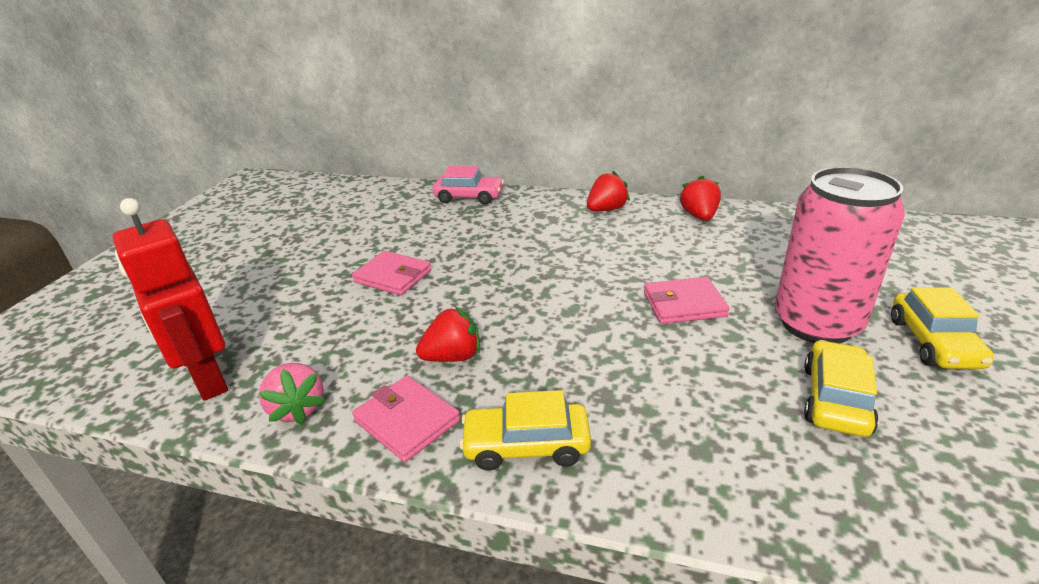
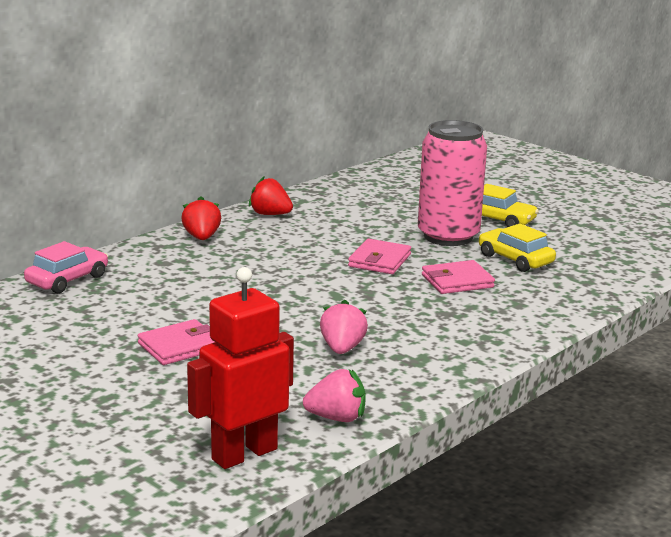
camera: 65 degrees left, 10 degrees down
red robot [112,198,228,401] -> red robot turned 150 degrees clockwise [187,267,294,469]
pink wallet [352,376,460,462] -> pink wallet moved to [422,260,495,294]
red strawberry [416,306,480,362] -> pink strawberry [320,300,368,354]
yellow car [459,390,591,471] -> none

